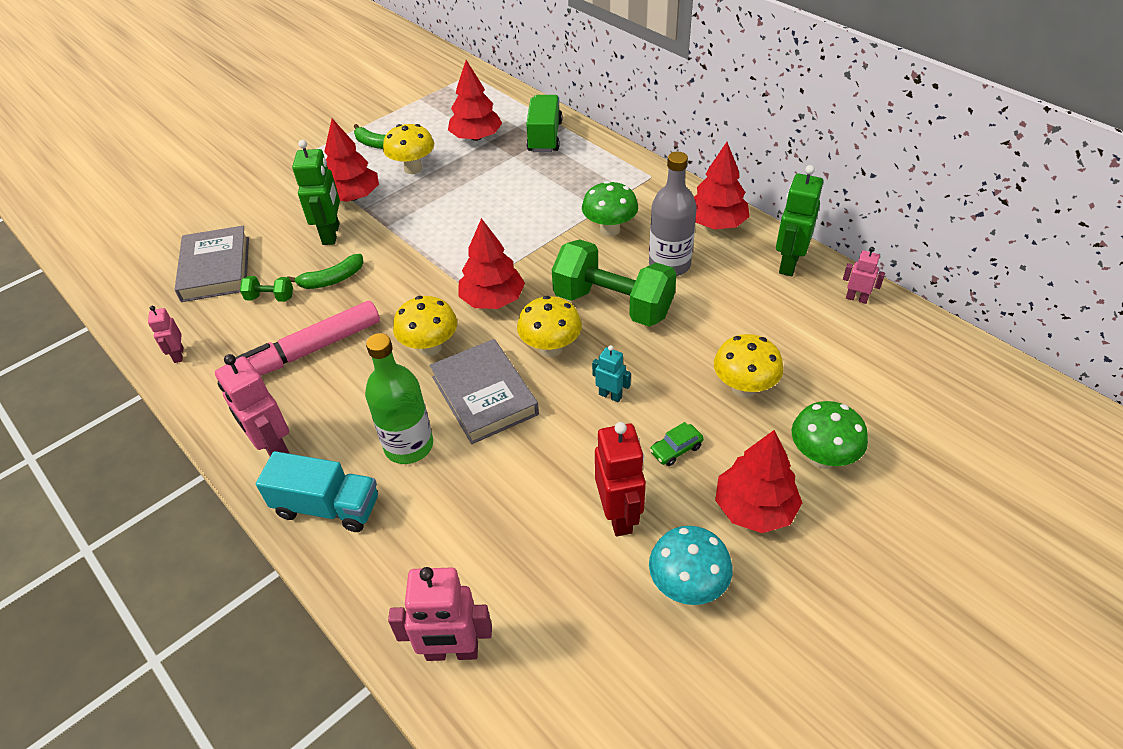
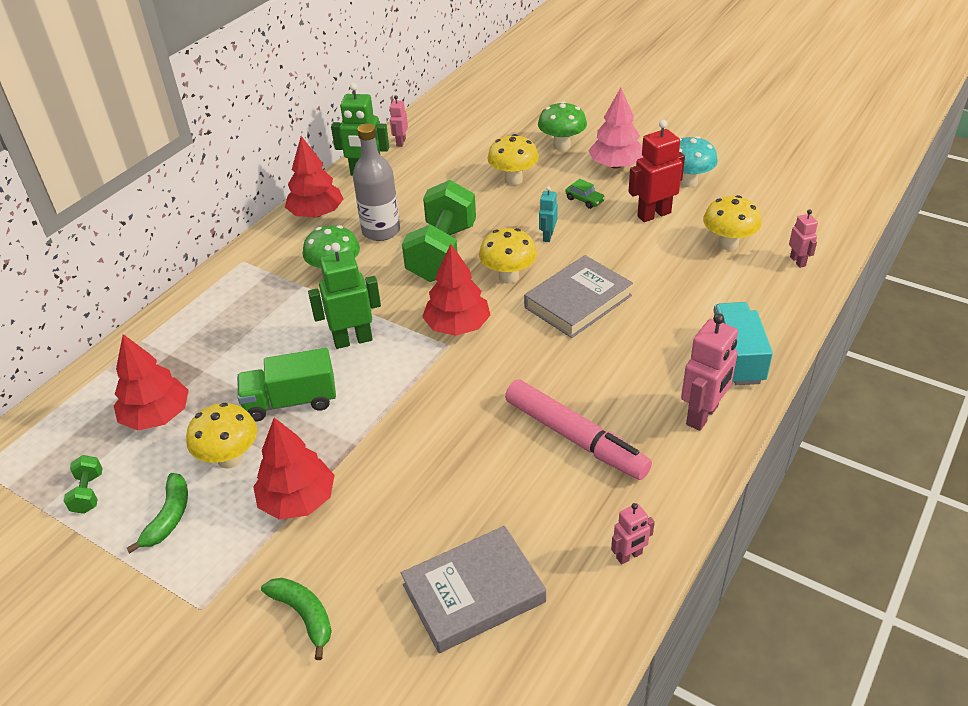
camera: 105 degrees left, 5 degrees down
green dumbbell [240,276,293,302] -> green dumbbell moved to [64,455,103,514]
green banana [287,254,364,289] -> green banana moved to [261,578,332,660]
green robot [292,140,340,245] -> green robot moved to [308,243,381,349]
green bottle [365,333,433,464] -> none
pink robot [388,567,492,661] -> pink robot [789,210,818,268], size x0.55
yellow mushroom [393,296,457,356] -> yellow mushroom moved to [703,195,762,251]
green truck [526,95,562,152] -> green truck moved to [237,348,336,422]
red tree [715,430,802,533] -> pink tree [588,88,643,169]

